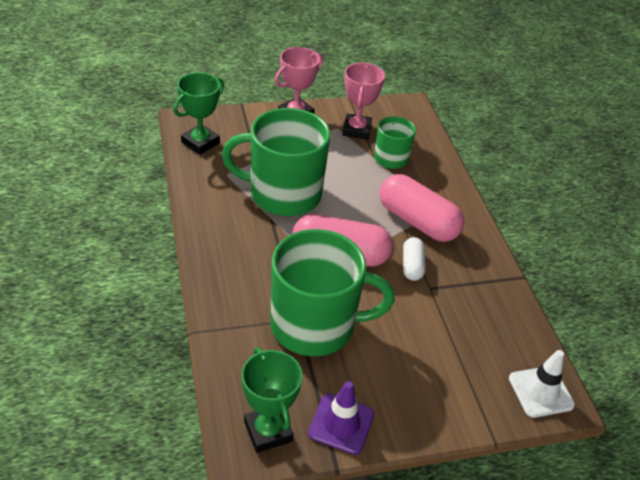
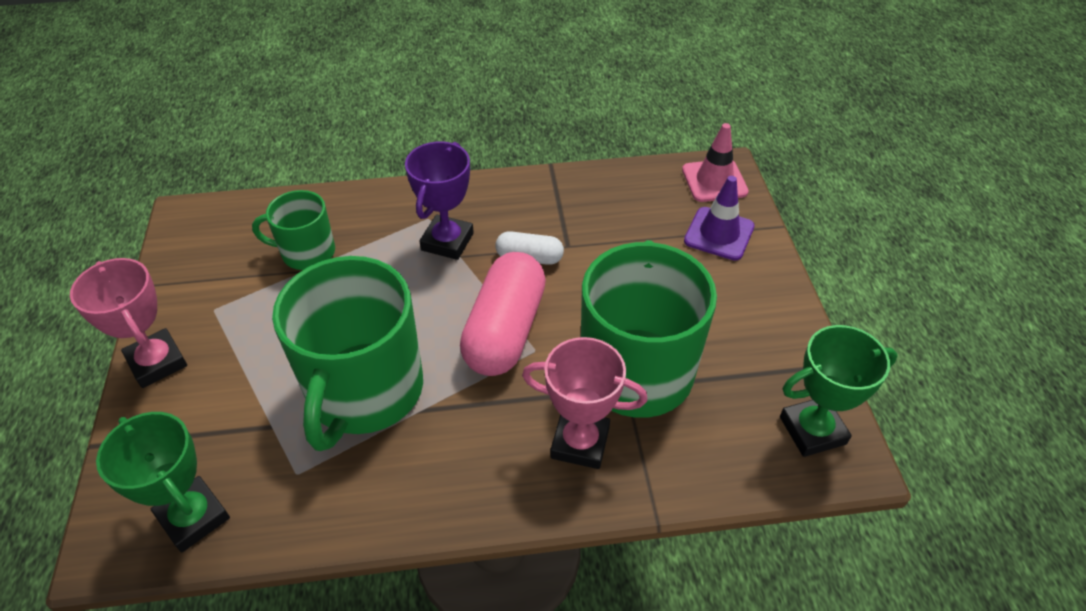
camera: 80 degrees left, 5 degrees up
purple traffic cone [308,381,374,454] -> purple traffic cone moved to [684,176,755,261]
pink trophy [342,62,385,140] -> pink trophy moved to [522,337,648,469]
pink capsule [379,174,465,242] -> purple trophy [405,142,474,260]
white traffic cone [509,350,575,418] -> pink traffic cone [682,123,749,202]

